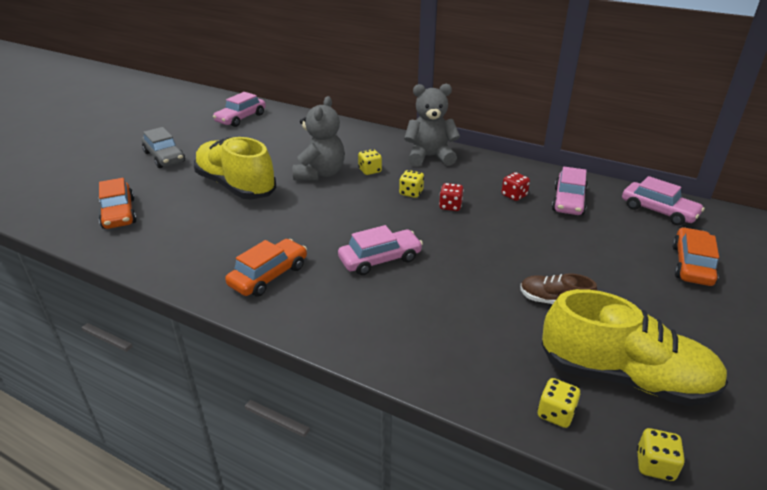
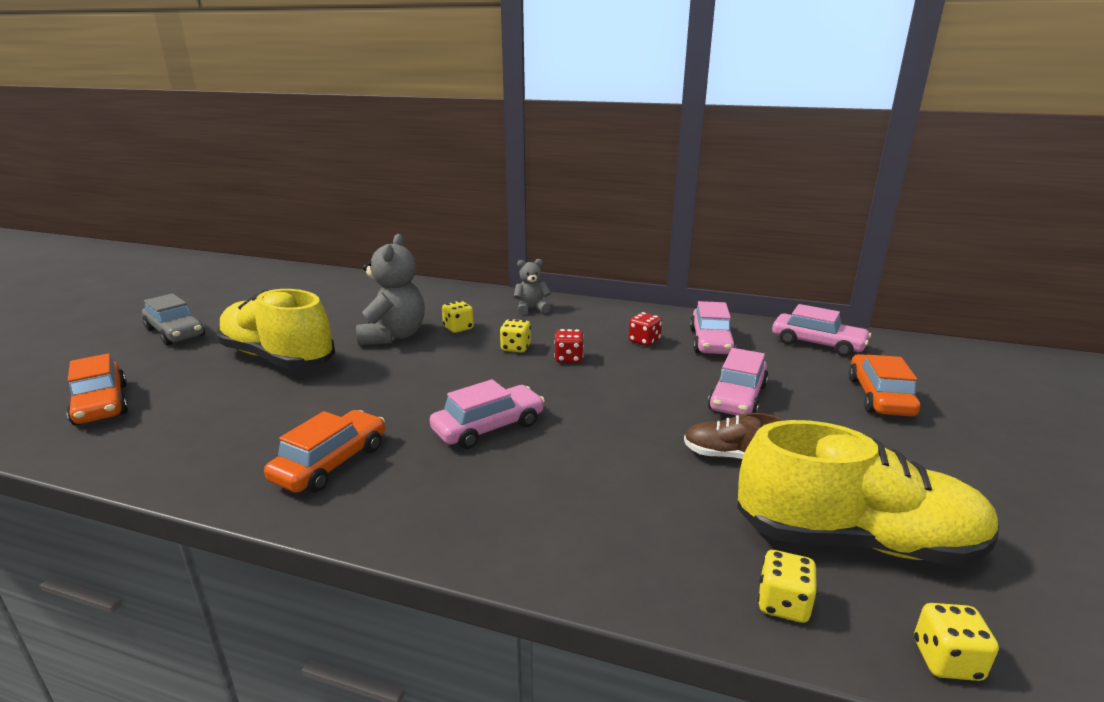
camera: 10 degrees left, 10 degrees down
pink car [213,92,266,127] -> pink car moved to [708,348,769,416]
grey teddy bear [404,84,460,167] -> grey teddy bear [514,259,551,315], size x0.55

